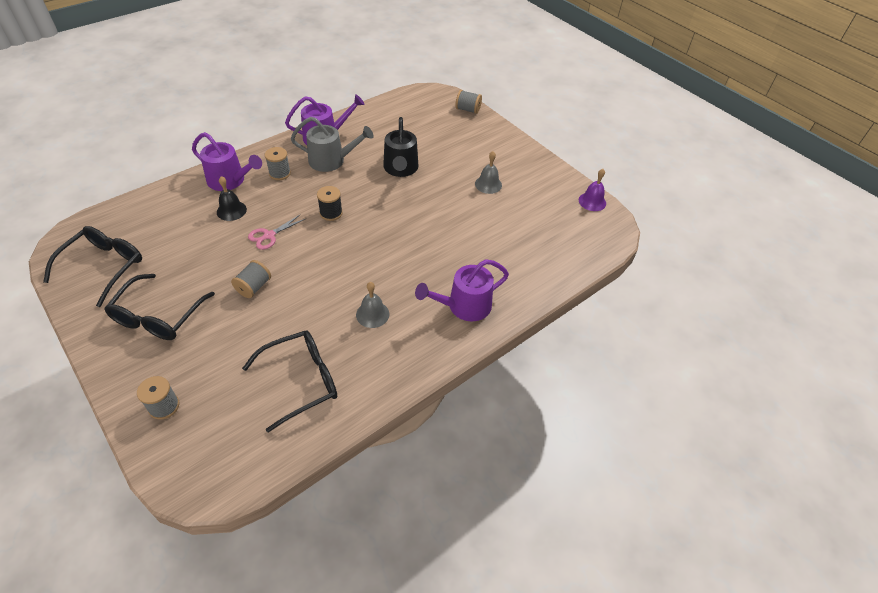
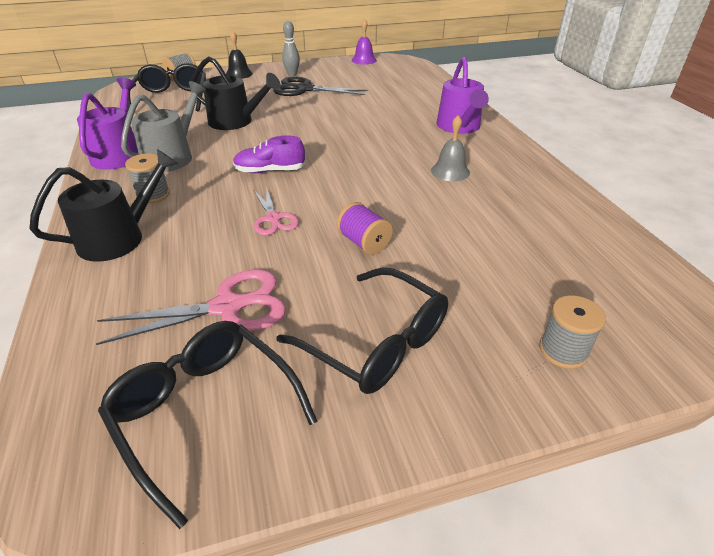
camera: 65 degrees left, 10 degrees down
purple watering can [192,132,262,191] -> black watering can [29,149,178,262]
black bell [217,176,247,221] -> black bell moved to [226,30,253,79]
grey spool [231,260,271,298] -> purple spool [337,202,393,255]
black glasses [242,330,337,432] -> black glasses moved to [128,63,206,111]
black spool [317,186,343,221] -> purple shoe [233,135,305,173]
grey bell [475,151,502,194] -> black scissors [273,77,368,96]
none -> pink scissors [96,269,286,345]
none -> grey bowling pin [282,21,300,76]

